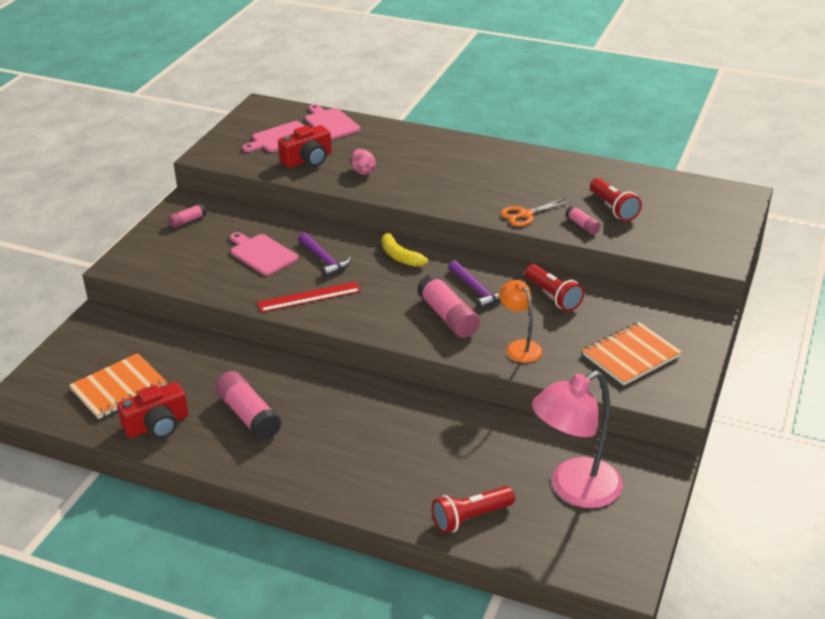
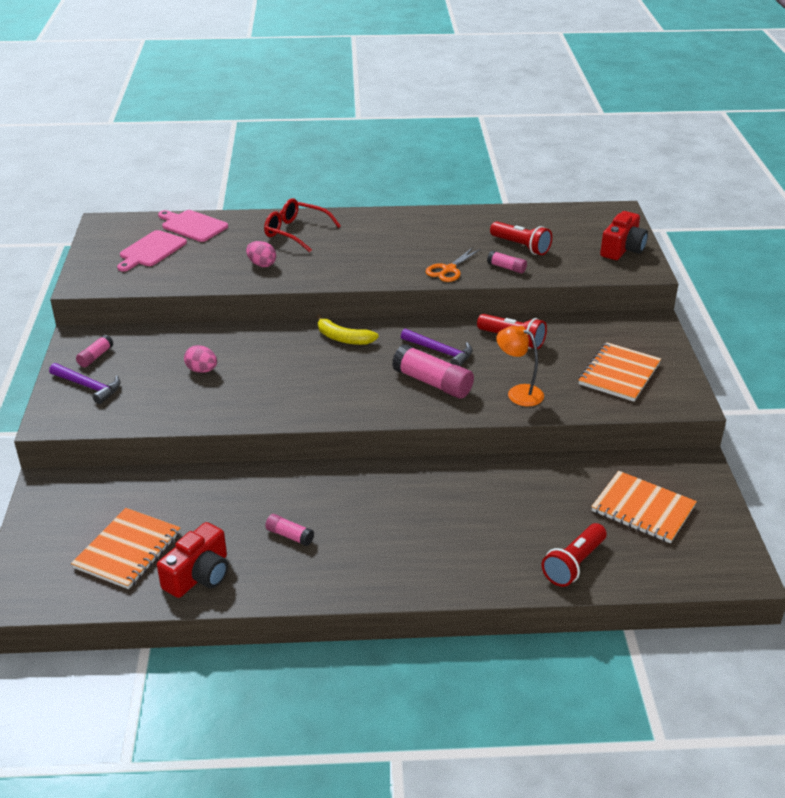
camera: 25 degrees left, 0 degrees up
pink glue stick [215,371,282,440] -> pink glue stick [265,514,314,546], size x0.52
pink cutting board [230,232,298,275] -> pink egg [184,345,217,373]
red ruler [257,282,361,312] -> none
red camera [278,125,332,168] -> red camera moved to [600,211,648,260]
purple hammer [298,232,351,277] -> purple hammer moved to [49,363,120,404]
pink lamp [532,370,623,508] -> orange notebook [591,471,697,543]
none -> red glasses [264,199,341,252]

